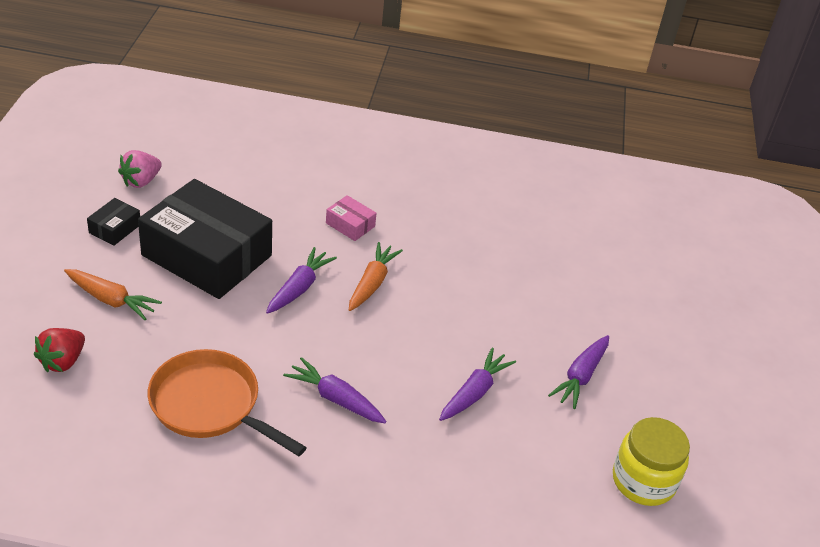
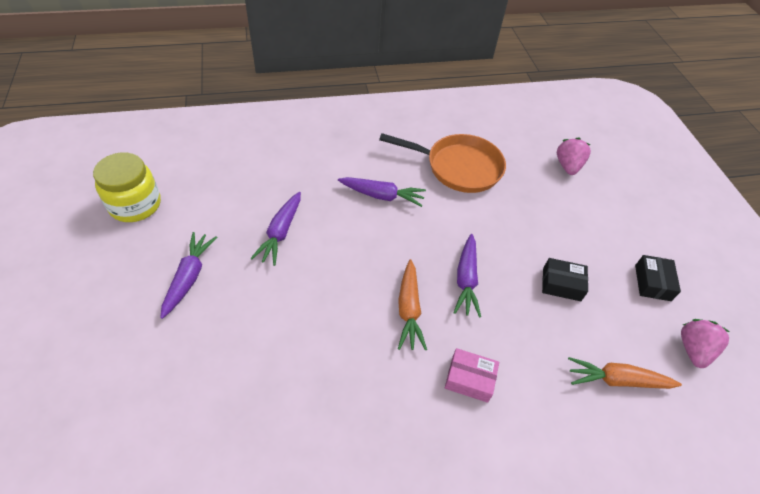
camera: 160 degrees right, 10 degrees up
red strawberry [34,328,85,372] -> pink strawberry [557,138,591,175]
orange carrot [64,269,162,320] -> orange carrot moved to [568,357,682,389]
black box [138,179,272,299] -> black box [542,258,588,301], size x0.40

